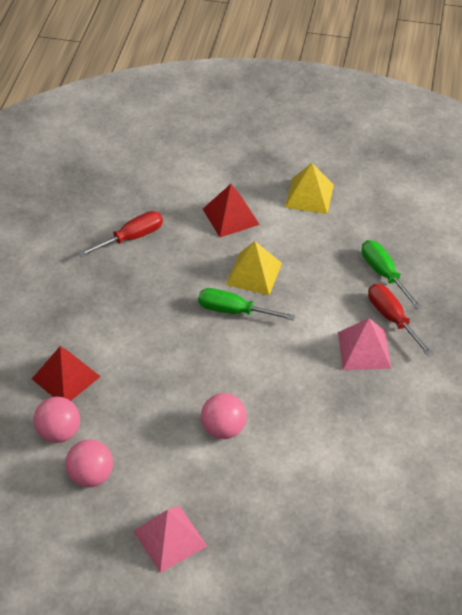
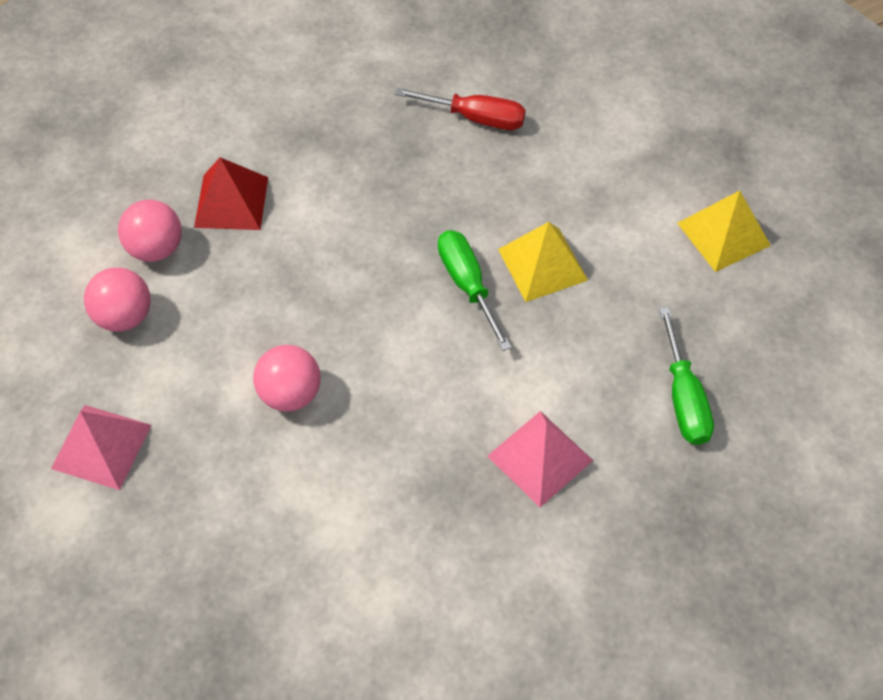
camera: 50 degrees right, 10 degrees up
red pyramid [203,184,260,237] -> none
green screwdriver [361,240,422,309] -> green screwdriver turned 150 degrees clockwise [659,307,714,445]
red screwdriver [368,284,433,356] -> none

